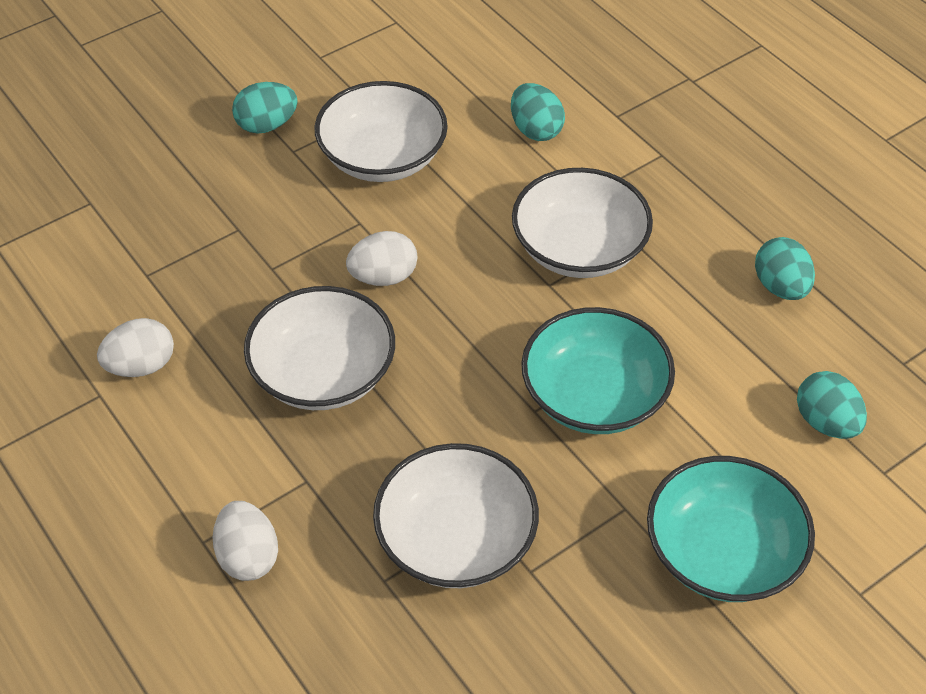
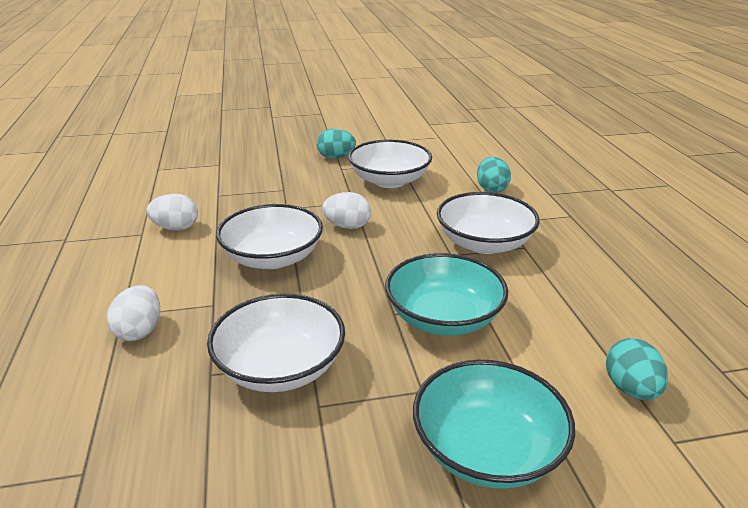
camera: 25 degrees right, 20 degrees down
turquoise egg [755,237,815,300] -> none

